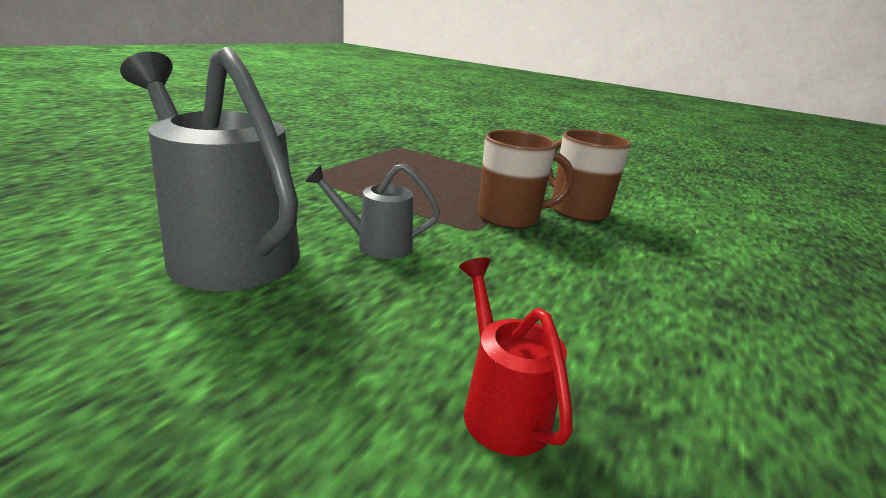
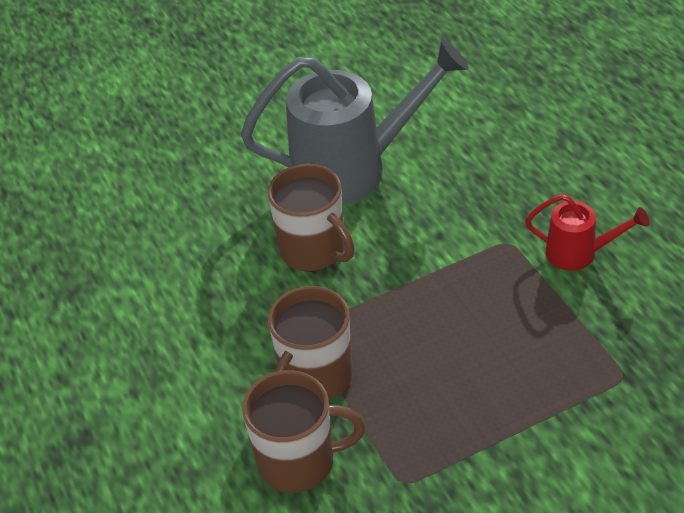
camera: 130 degrees right, 20 degrees up
grey watering can [305,164,440,259] -> brown mug [268,164,355,271]
red watering can [459,257,573,456] -> red watering can moved to [525,194,649,271]

